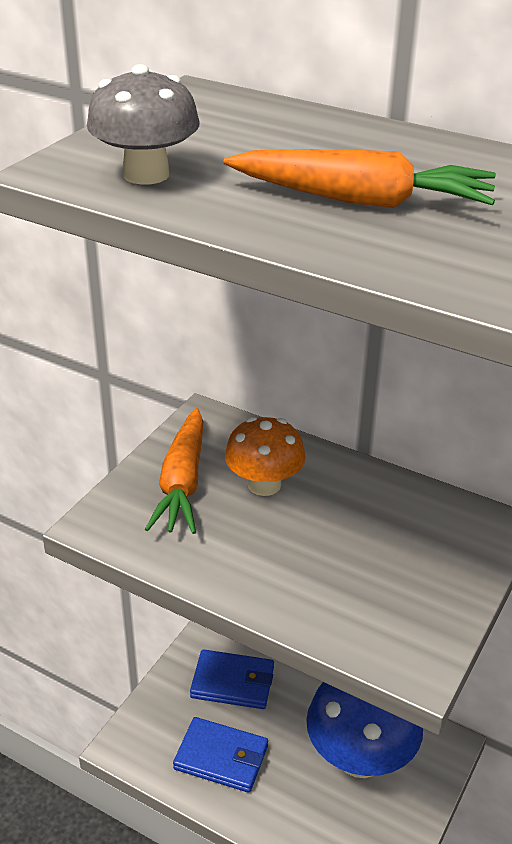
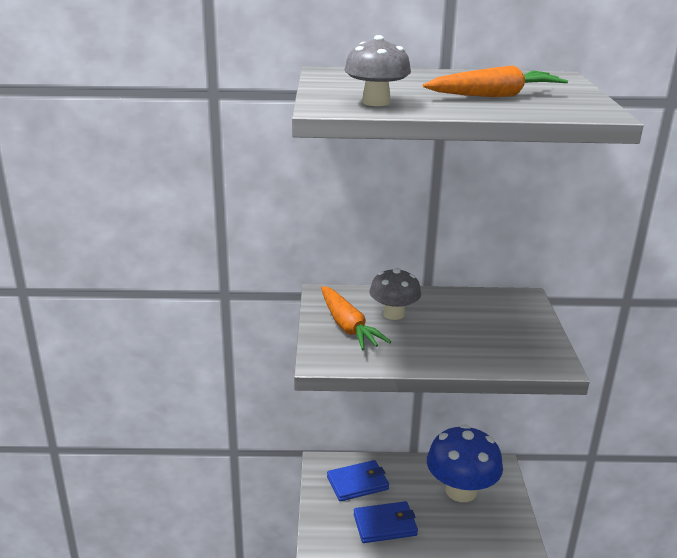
camera: 30 degrees left, 10 degrees down
orange mushroom [225,417,306,496] -> grey mushroom [369,268,421,320]

